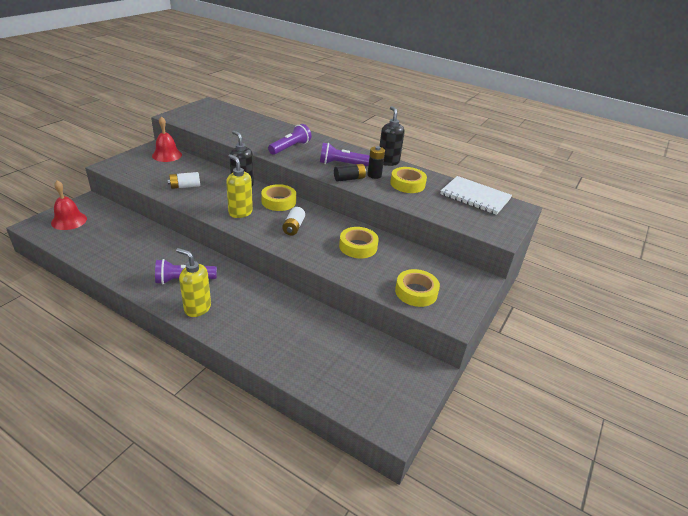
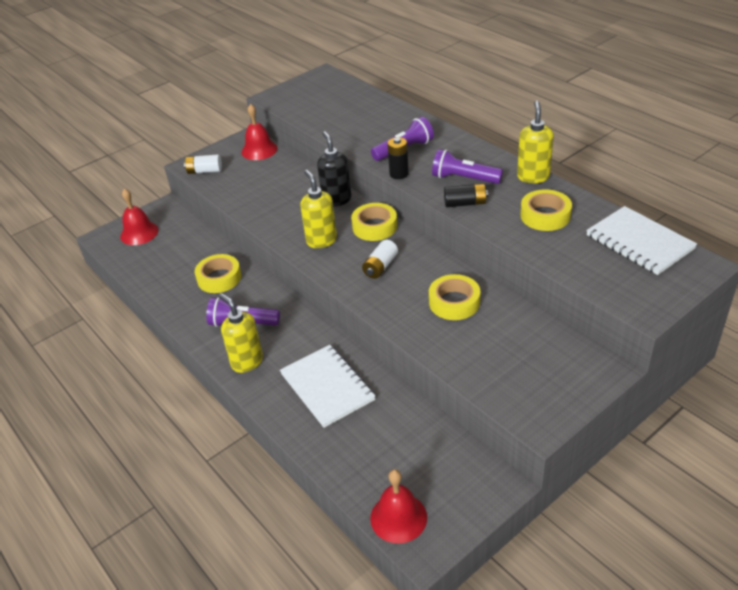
camera: 25 degrees right, 5 degrees up
white battery [168,172,200,189] -> white battery moved to [184,154,222,174]
black battery [367,146,385,179] -> black battery moved to [387,137,409,179]
black soap dispenser [380,106,405,166] -> yellow soap dispenser [517,101,554,183]
yellow tape [395,269,440,307] -> yellow tape moved to [195,254,241,293]
none -> white notebook [280,345,376,428]
none -> red bell [370,469,427,543]

